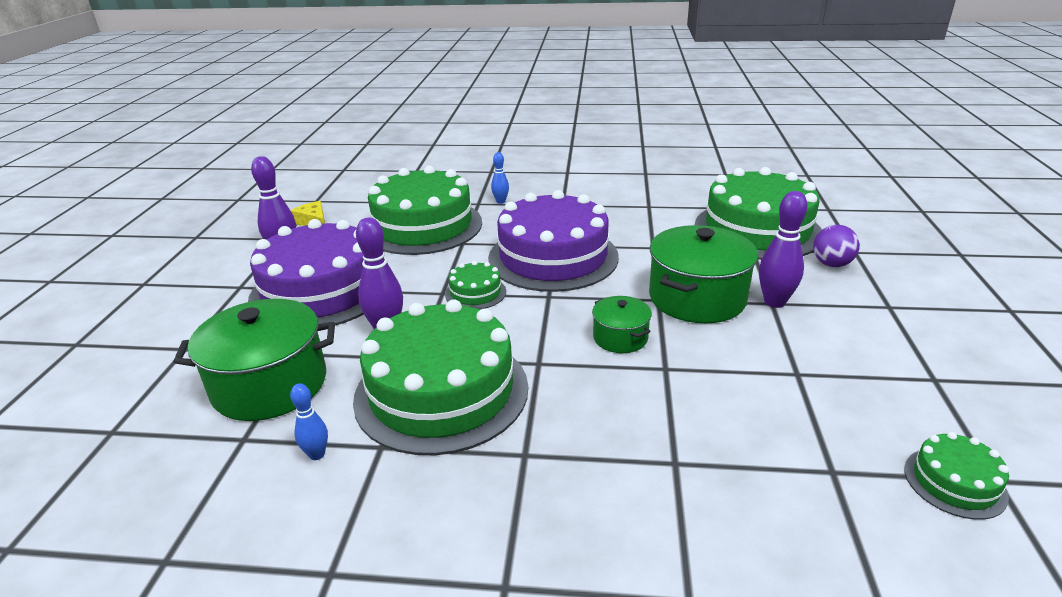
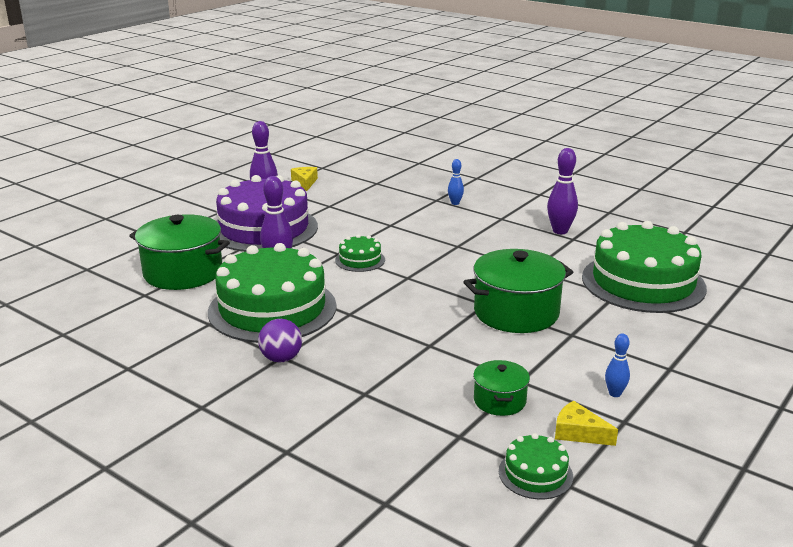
camera: 30 degrees right, 5 degrees down
blue bowling pin [290,383,328,460] -> blue bowling pin moved to [605,333,630,397]
green cake [368,166,482,255] -> none
purple cake [488,190,619,292] -> none
green pot [592,296,652,353] -> green pot moved to [473,360,530,416]
purple bowling pin [759,191,808,308] -> purple bowling pin moved to [547,148,578,234]
purple ball [813,225,860,267] -> purple ball moved to [258,319,302,363]
none -> yellow cheese [555,400,618,446]

